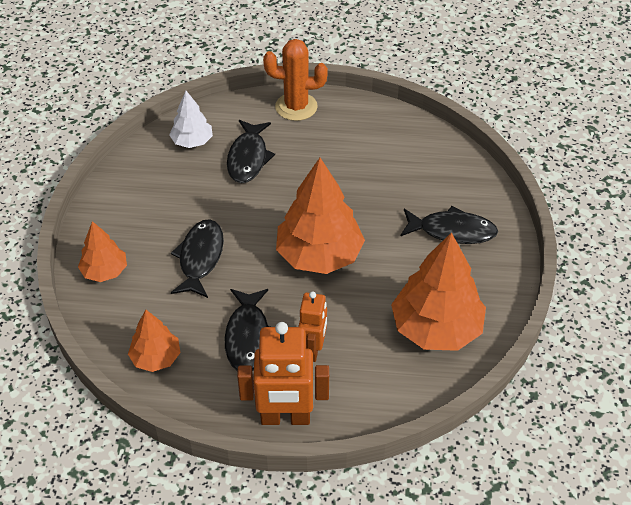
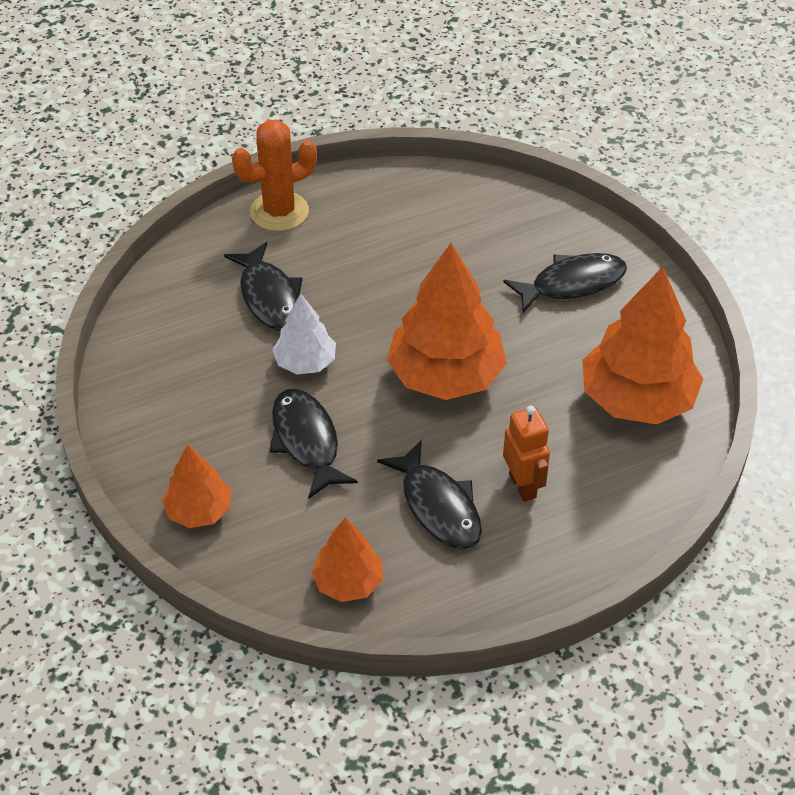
camera: 30 degrees left, 0 degrees up
white tree [169,91,213,148] -> white tree moved to [272,293,336,374]
orange robot [237,322,329,425] -> none

